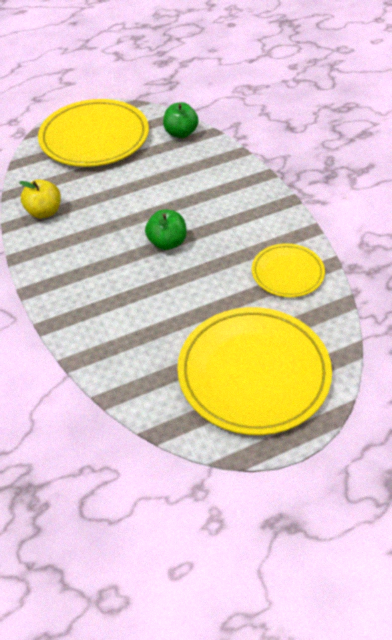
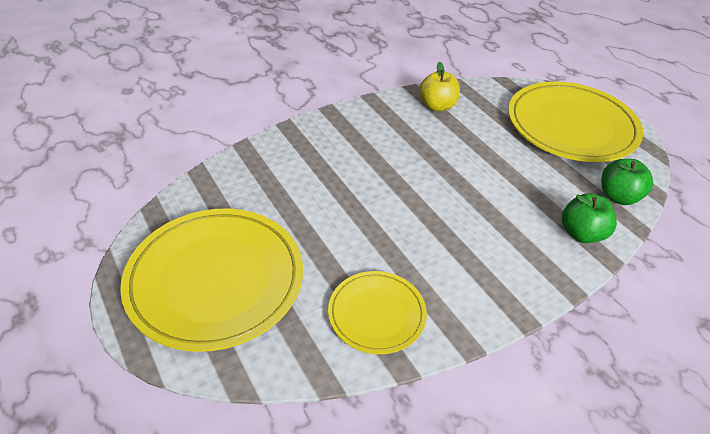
camera: 80 degrees right, 5 degrees down
green apple [145,209,187,250] -> green apple moved to [562,193,617,243]

